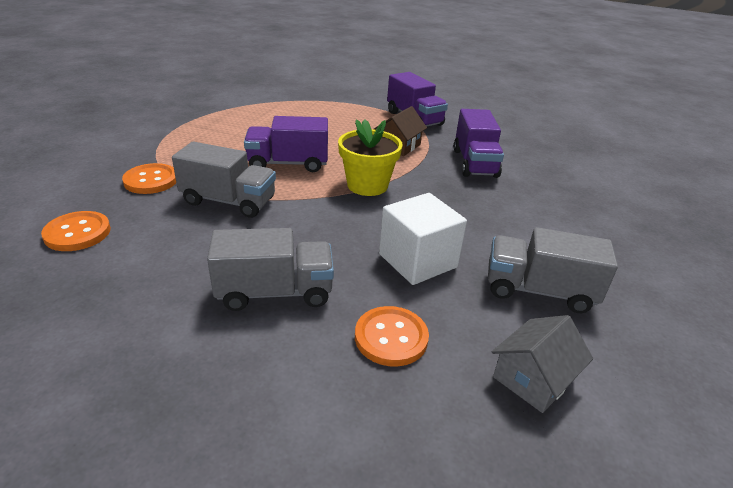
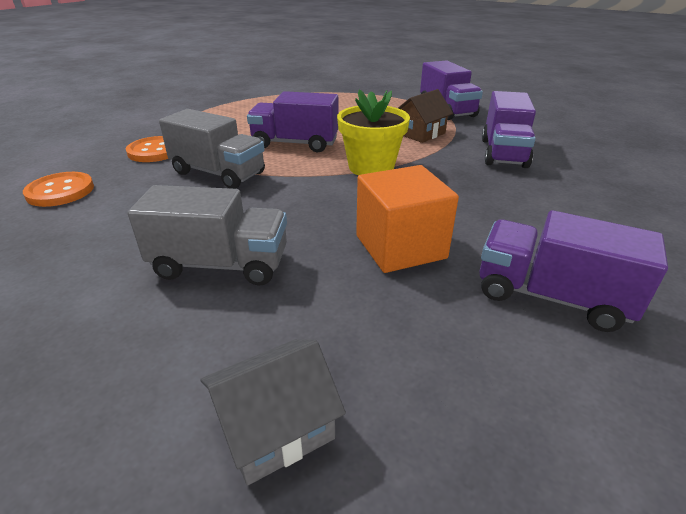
camera: 15 degrees right, 0 degrees up
orange button [355,306,429,366] -> none
white cube [379,193,467,285] -> orange cube [356,165,459,273]
grey truck [488,227,618,313] -> purple truck [479,210,668,332]
grey house [492,315,593,413] -> grey house moved to [200,339,346,485]

